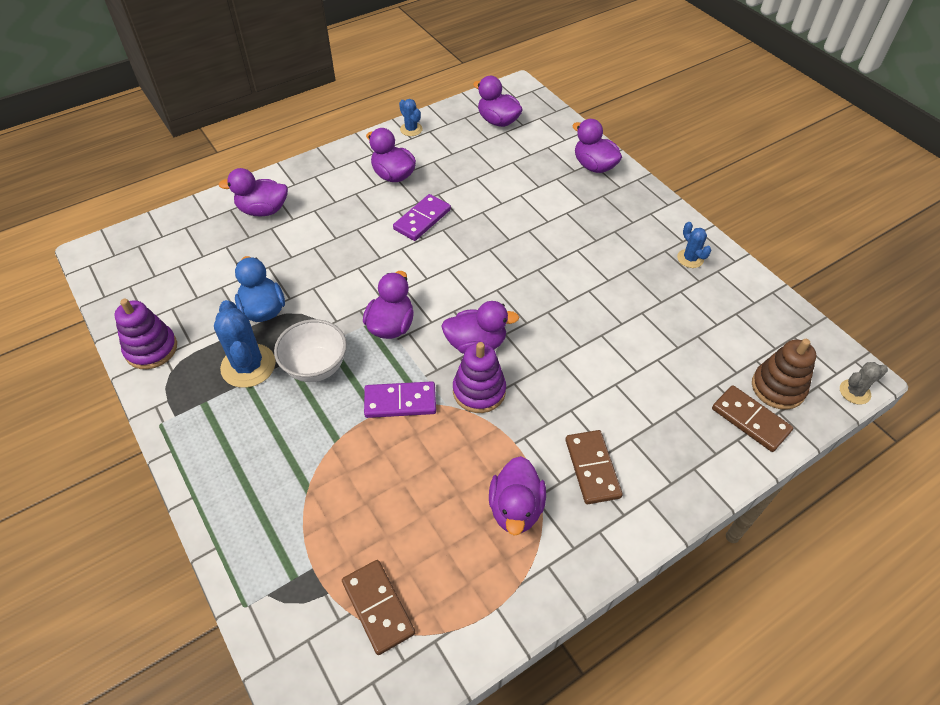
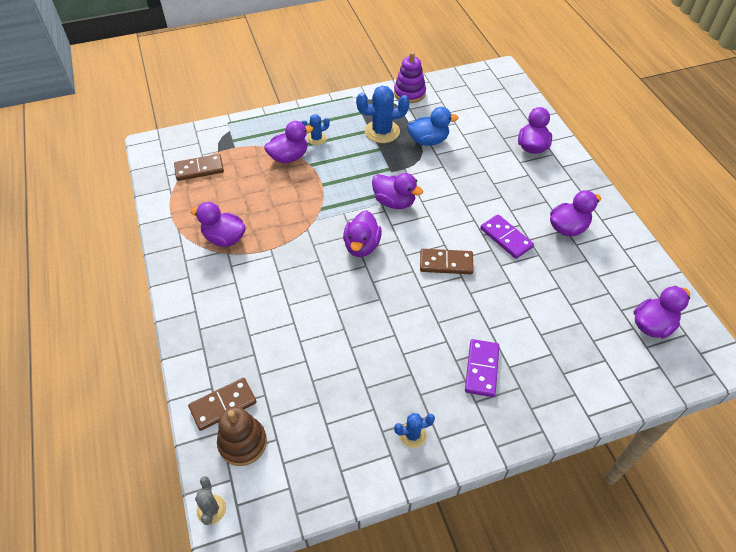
camera: 105 degrees right, 0 degrees up
white bowl [274,319,347,382] -> none
purple domino [364,381,436,418] -> purple domino moved to [465,339,499,397]
blue cactus [399,99,423,136] -> blue cactus moved to [301,114,330,145]
purple stacking toy [453,342,506,413] -> none
brown domino [565,430,623,504] -> brown domino moved to [420,249,474,274]
purple duck [572,119,622,173] -> purple duck moved to [264,121,313,163]

